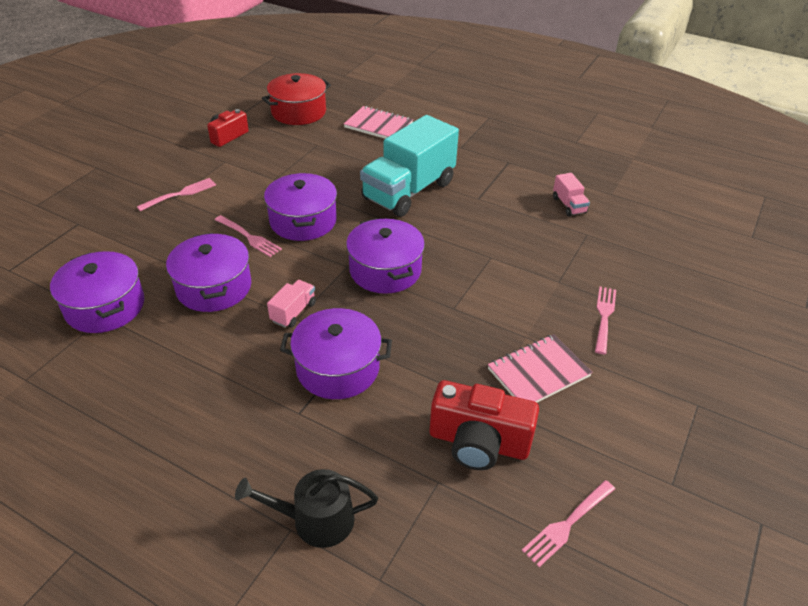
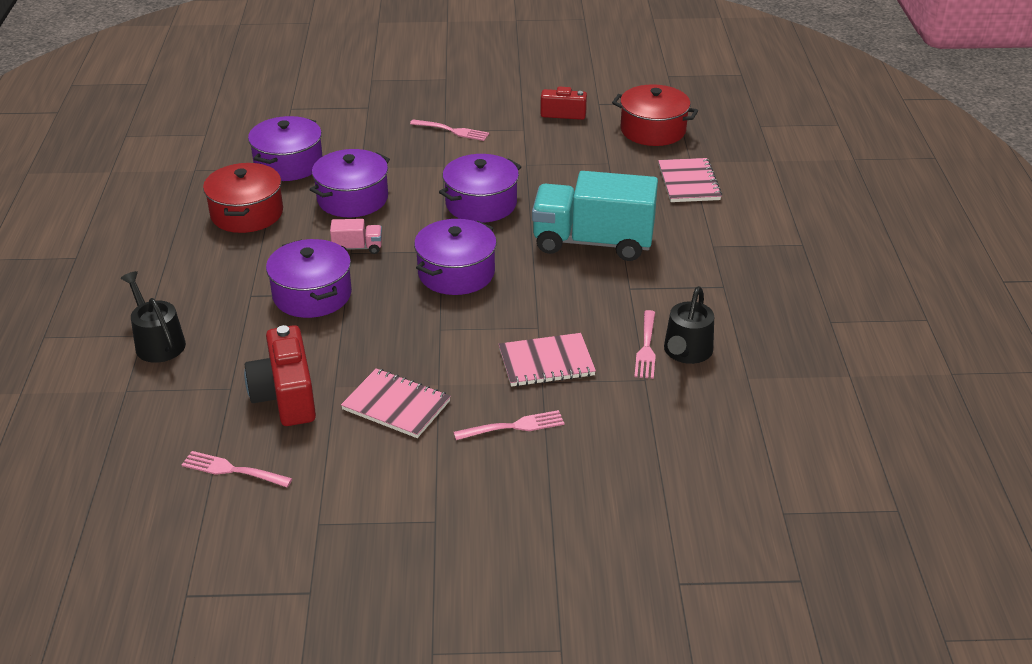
camera: 60 degrees right, 5 degrees down
pink fork [215,215,282,257] -> pink fork moved to [634,310,656,379]
pink truck [553,173,590,216] -> black watering can [664,286,714,364]
none -> red pot [203,163,283,233]
none -> pink notebook [499,333,596,387]

